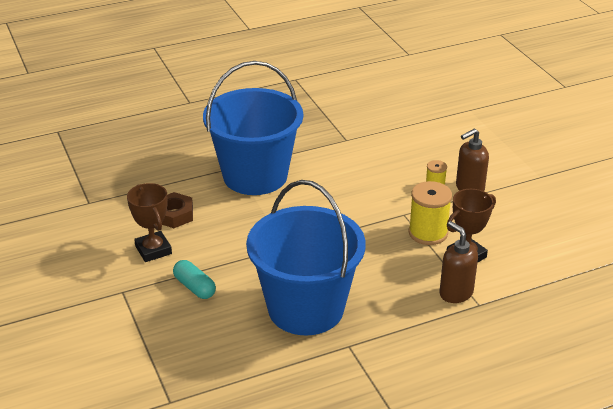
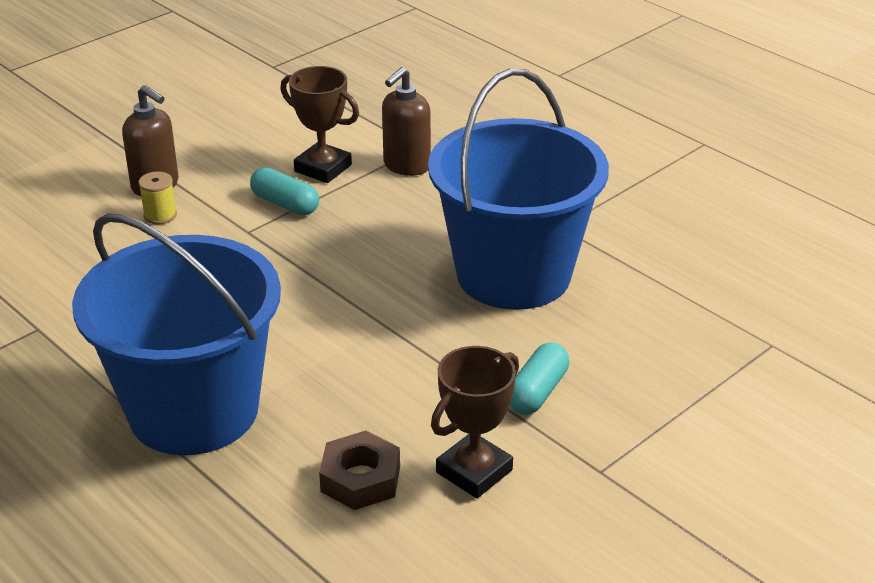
camera: 110 degrees left, 0 degrees up
yellow spool [409,181,452,245] -> turquoise capsule [250,167,319,215]

